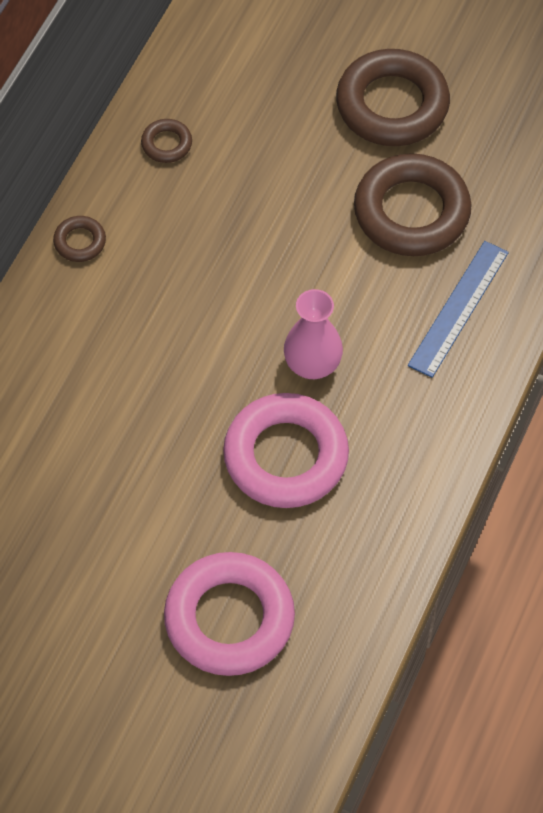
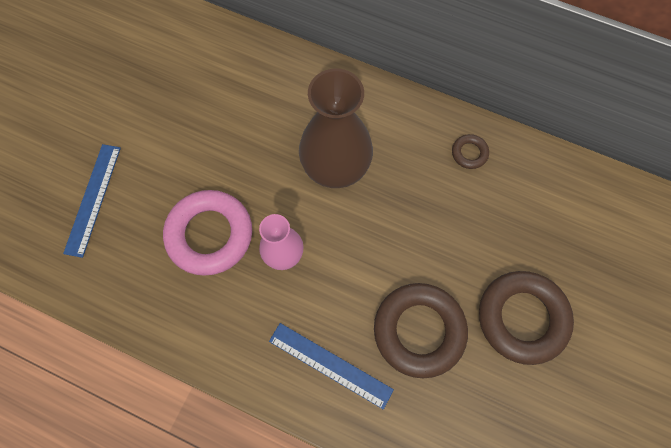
camera: 90 degrees right, 10 degrees up
brown ring [53,216,106,262] -> none
pink ring [164,552,295,676] -> blue ruler [63,144,121,258]
none -> brown vase [299,69,373,188]

